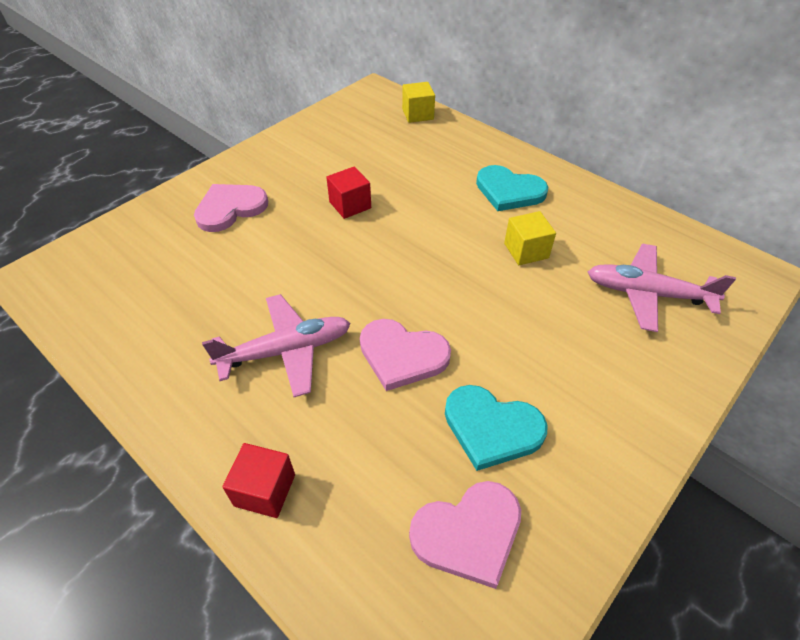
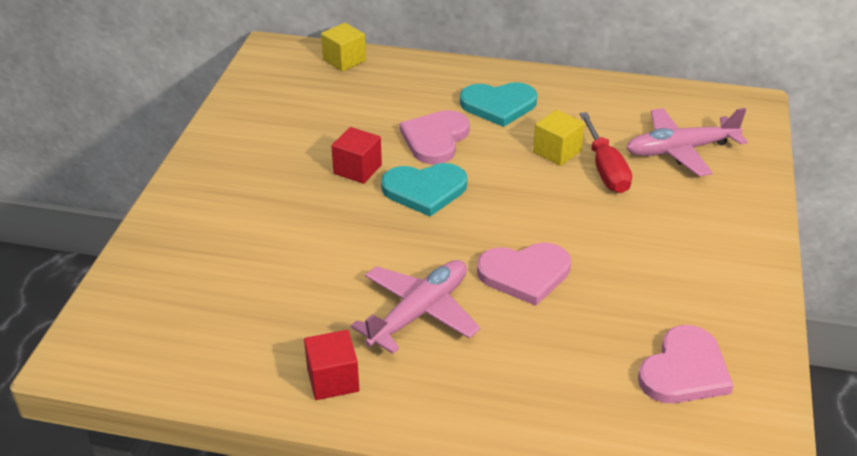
camera: 30 degrees left, 10 degrees down
pink heart [194,184,268,232] -> pink heart moved to [400,110,470,165]
red cube [222,443,295,518] -> red cube moved to [304,330,359,400]
turquoise heart [445,385,548,471] -> turquoise heart moved to [381,163,467,217]
none -> red screwdriver [579,112,632,193]

